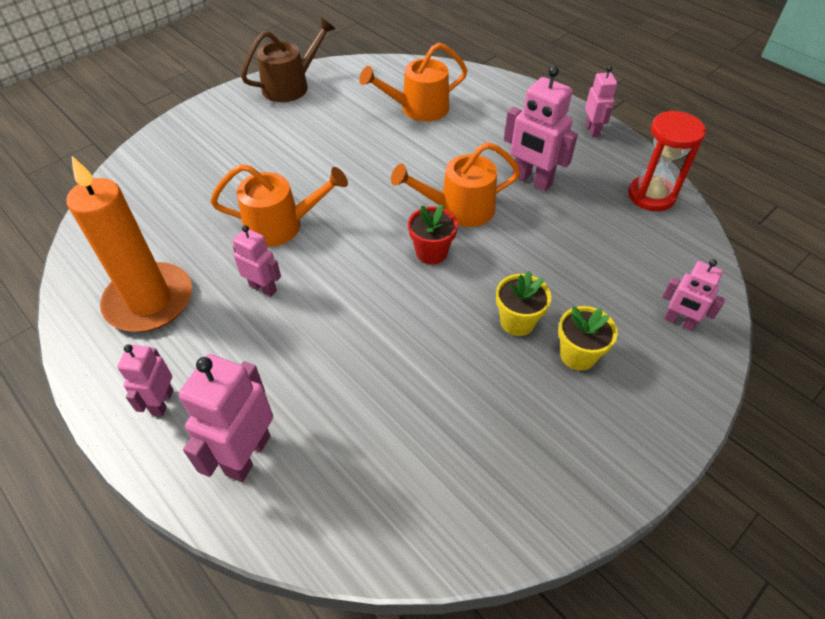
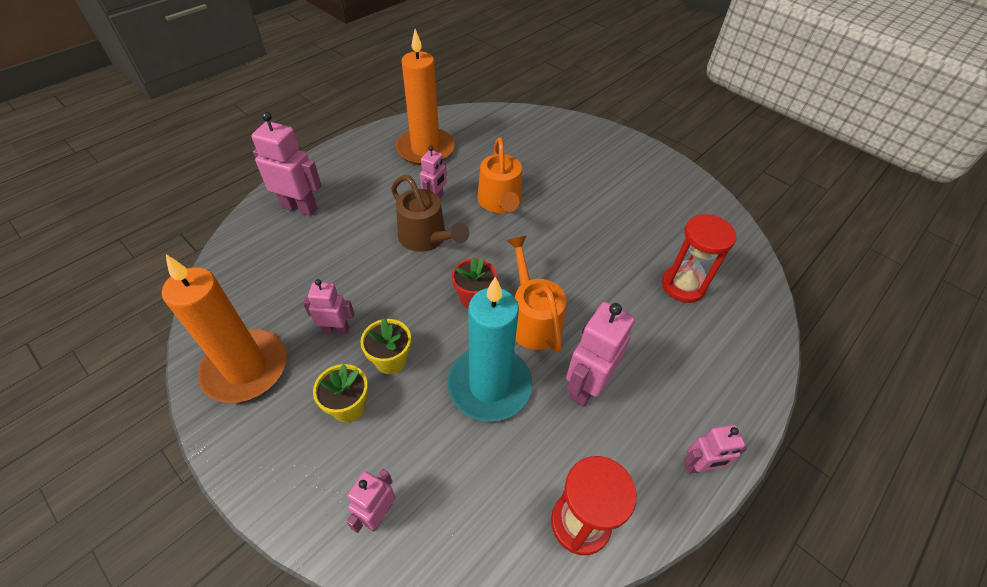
camera: 85 degrees right, 0 degrees up
pink robot [117,344,174,417] -> pink robot moved to [303,279,354,335]
brown watering can [241,17,336,102] -> brown watering can moved to [391,175,469,252]
orange watering can [359,43,468,121] -> red hourglass [662,214,736,303]
none -> orange candle [162,255,287,403]
none -> turquoise candle [447,277,532,422]

